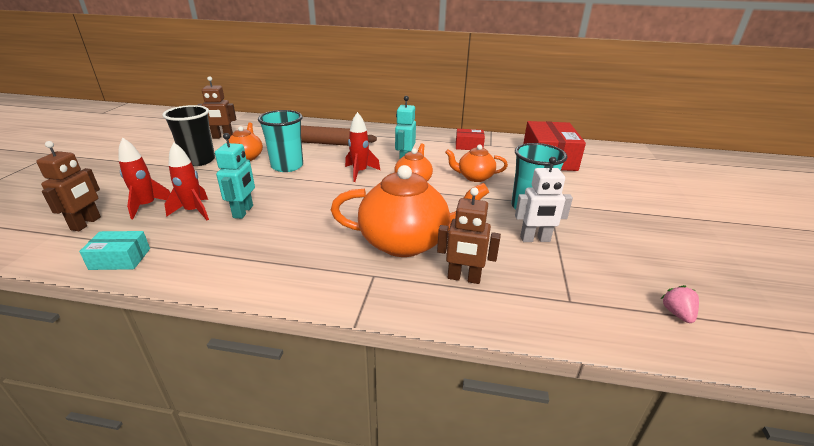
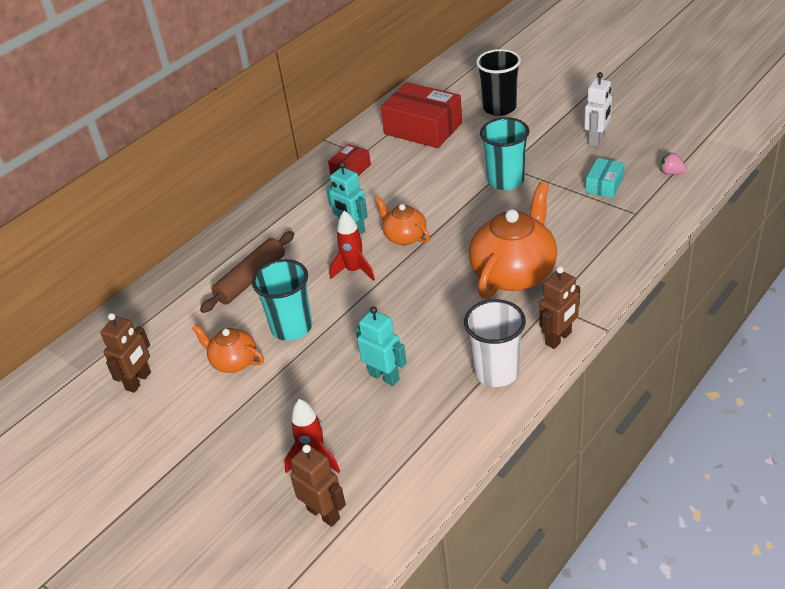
camera: 55 degrees left, 10 degrees up
turquoise box [79,231,150,270] -> turquoise box moved to [586,158,625,198]
black cup [162,105,215,166] -> black cup moved to [476,49,521,116]
red rocket [165,142,209,220] -> none
brown robot [437,188,501,284] -> brown robot moved to [539,266,580,349]
orange teapot [445,144,508,182] -> none
white robot [515,157,573,242] -> white robot moved to [584,72,612,147]
none -> white cup [464,299,526,387]

